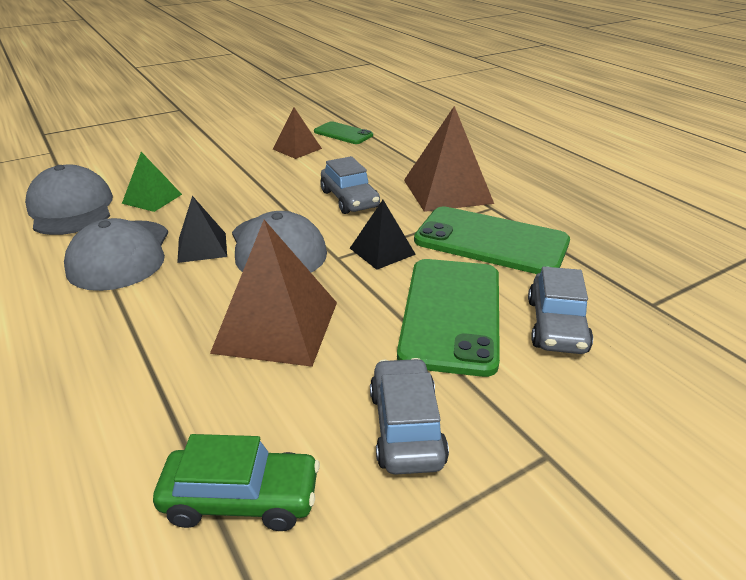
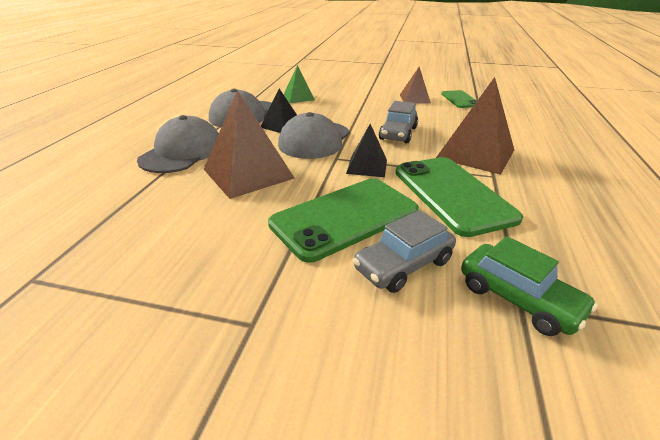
camera: 45 degrees right, 0 degrees up
grey cap [25,164,113,235] -> grey cap moved to [137,115,219,173]
green car [153,434,320,531] -> green car moved to [461,236,598,336]
grey car [370,358,449,475] -> none

